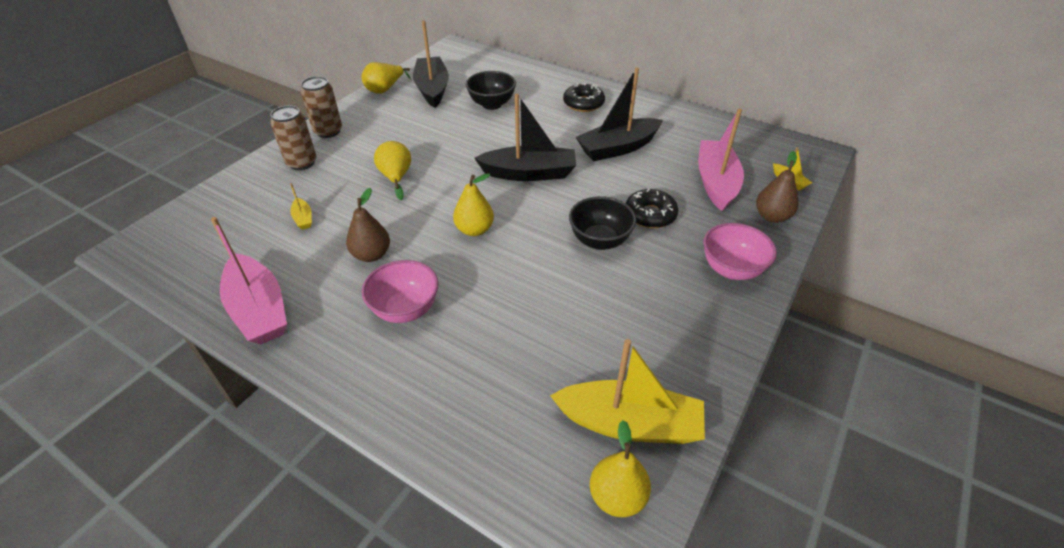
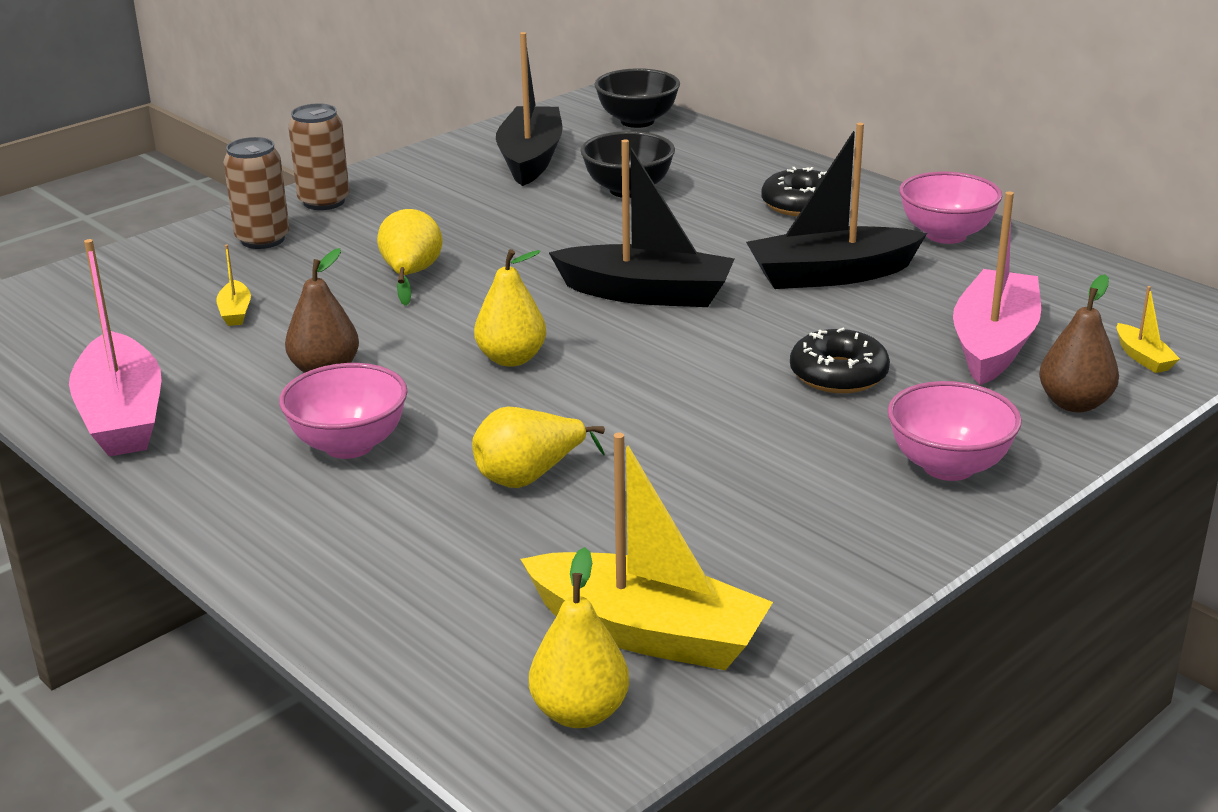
camera: 15 degrees right, 15 degrees down
yellow pear [361,62,411,94] -> yellow pear moved to [472,407,605,488]
black bowl [569,196,636,250] -> black bowl moved to [594,68,680,128]
none -> pink bowl [899,171,1002,244]

